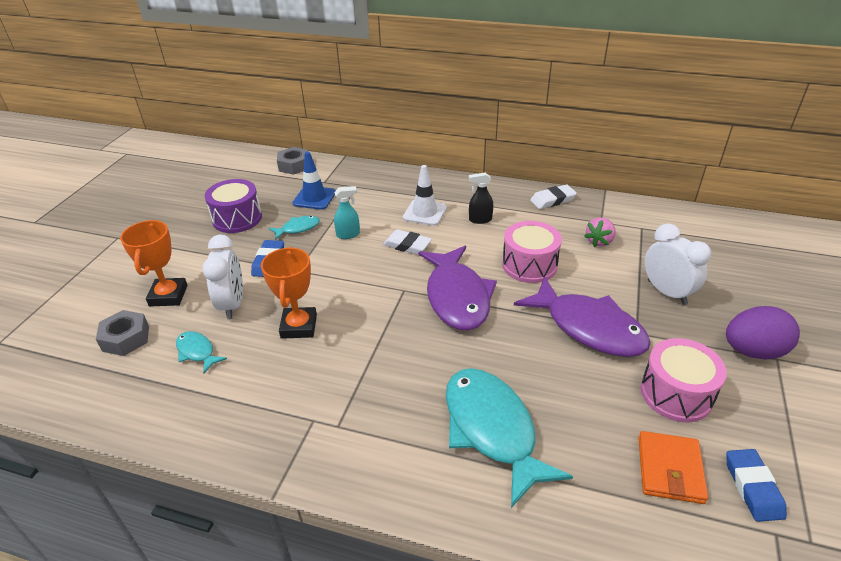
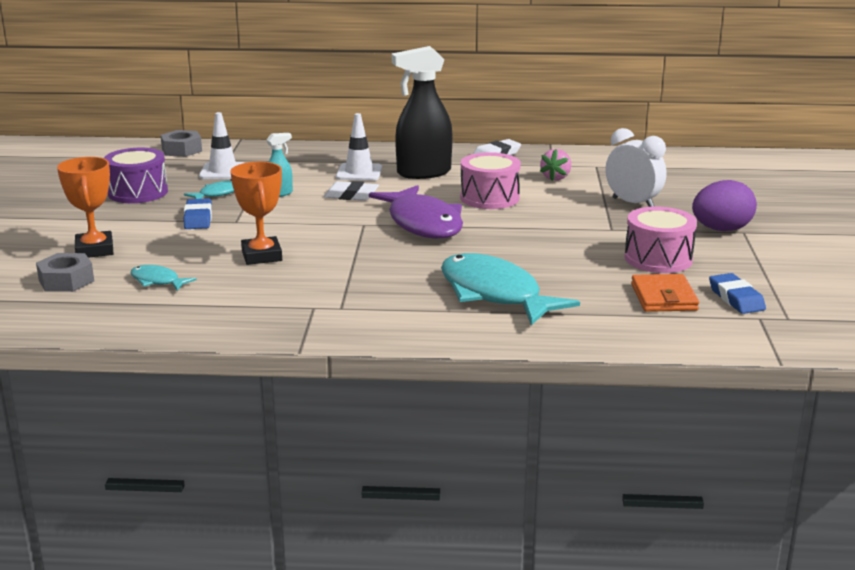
camera: 15 degrees left, 15 degrees down
white clock [202,235,243,319] -> none
blue traffic cone [292,151,336,210] -> white traffic cone [199,112,245,179]
black spray bottle [469,172,493,224] -> black spray bottle [392,46,453,179], size x2.12
purple fish [514,276,651,357] -> none

